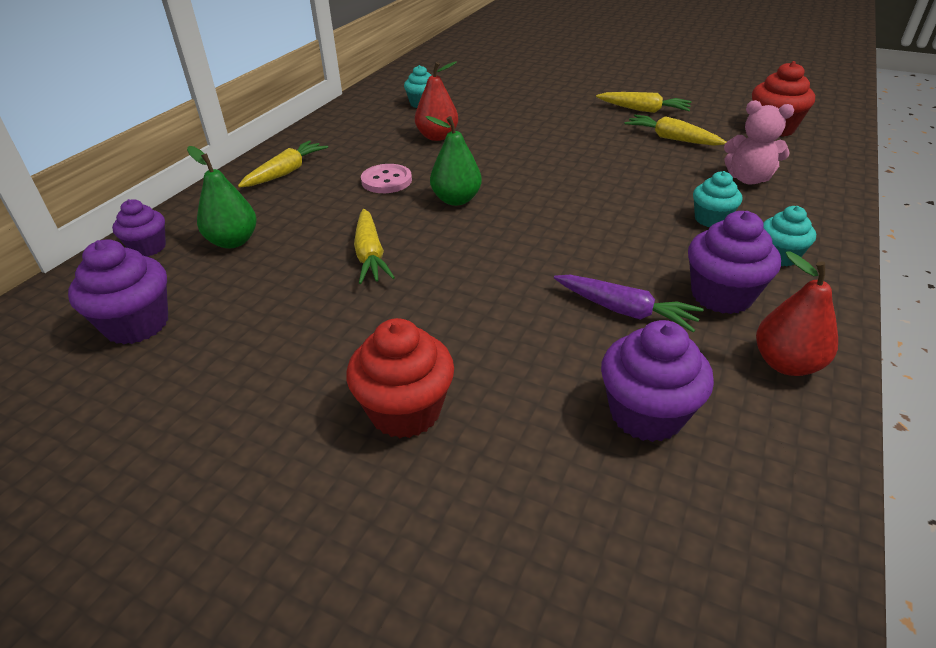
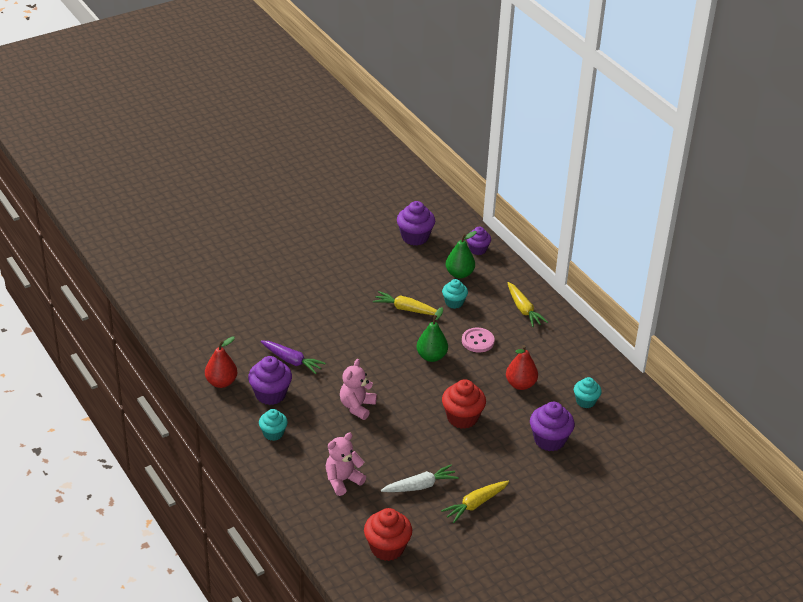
camera: 120 degrees right, 0 degrees up
red cupcake [347,318,454,438] -> red cupcake moved to [442,379,486,429]
purple carrot [554,275,704,333] -> purple carrot turned 120 degrees counterclockwise [260,340,326,374]
purple cupcake [601,320,714,442] -> purple cupcake moved to [530,402,575,451]
yellow carrot [624,115,726,146] -> white carrot [381,465,459,492]
turquoise cupcake [693,171,742,227] -> turquoise cupcake moved to [442,279,468,309]
none -> pink teddy bear [340,359,377,420]

